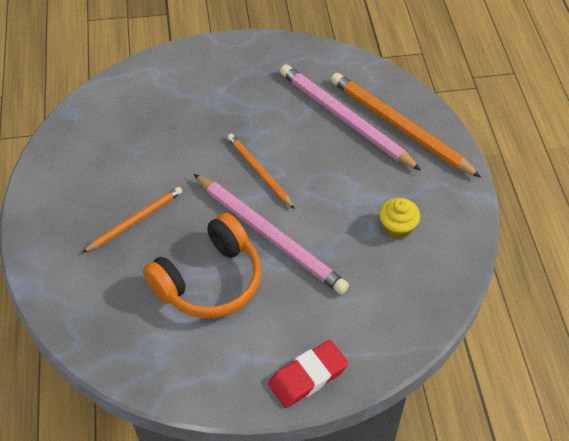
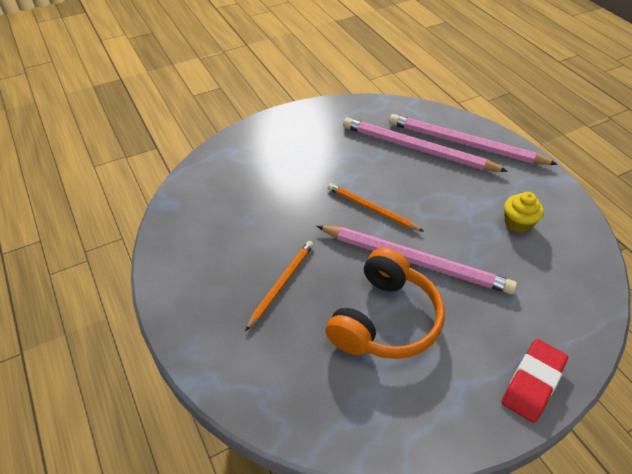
camera: 20 degrees left, 5 degrees down
orange pencil [331,73,481,178] -> pink pencil [389,114,558,165]

